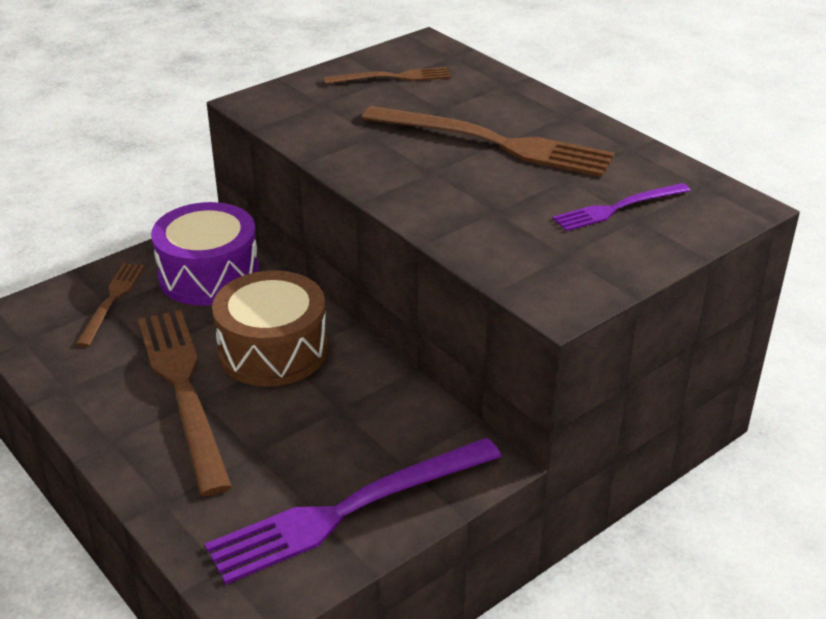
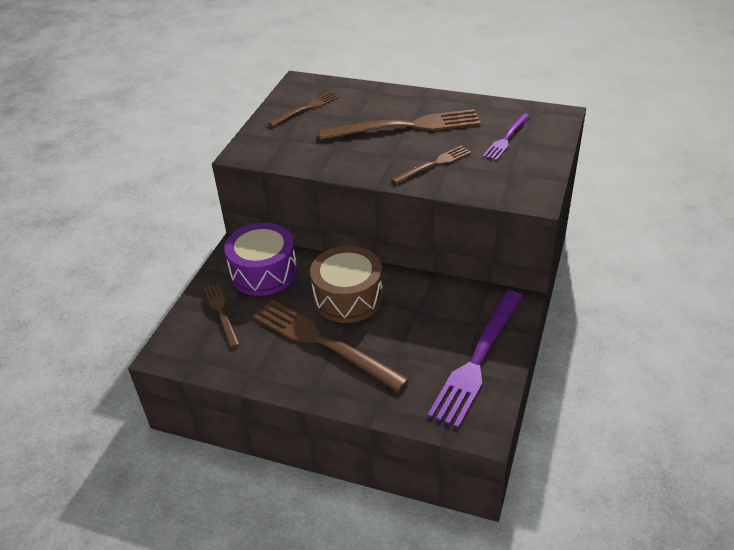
camera: 30 degrees left, 5 degrees up
none -> brown fork [391,146,471,184]

